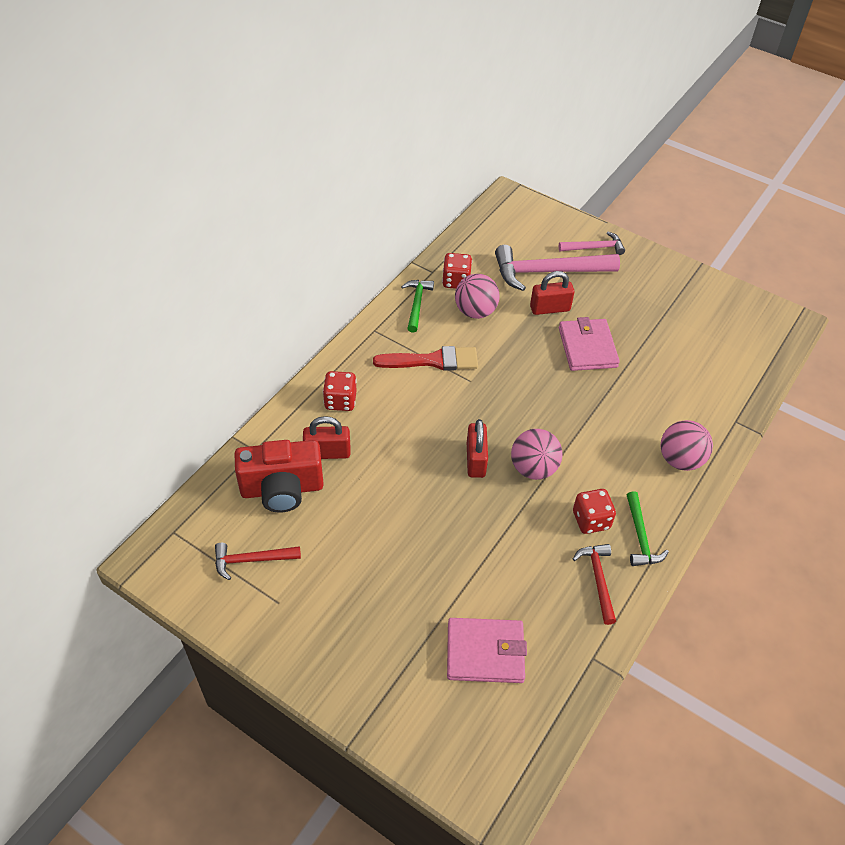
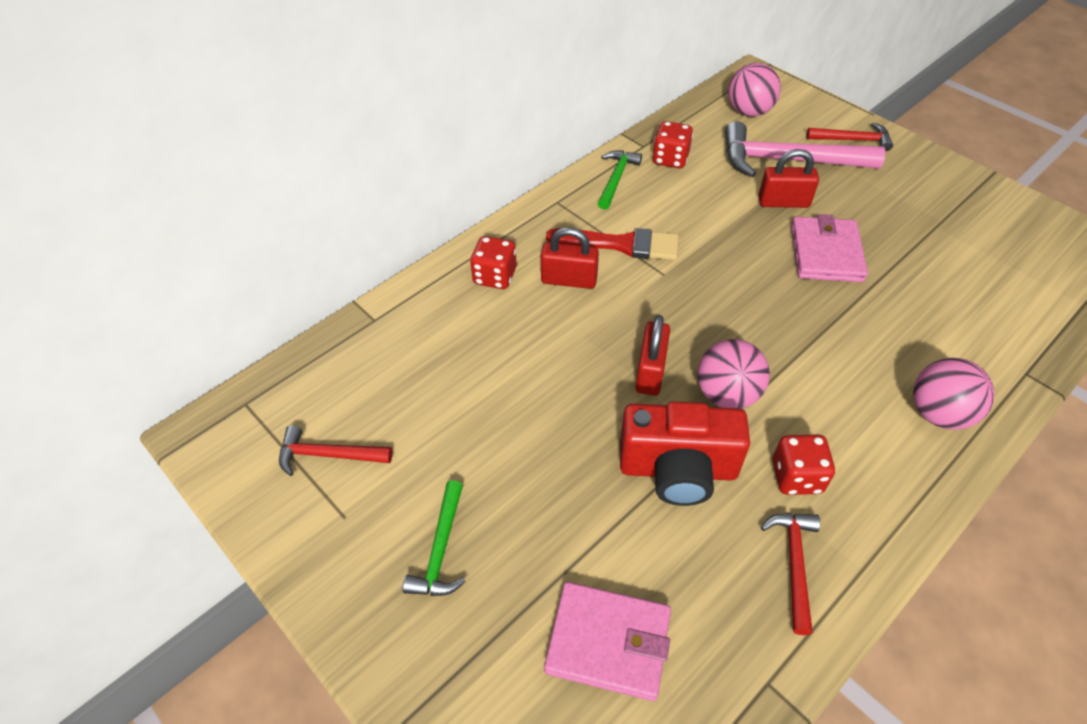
camera: 15 degrees right, 0 degrees up
red camera [234,440,324,513] -> red camera moved to [620,401,750,506]
red padlock [303,416,350,459] -> red padlock moved to [541,227,599,289]
pink ball [455,274,500,319] -> pink ball moved to [728,63,781,117]
pink hammer [559,232,625,255] -> red hammer [806,123,893,151]
green hammer [627,491,669,566] -> green hammer moved to [403,480,466,596]

